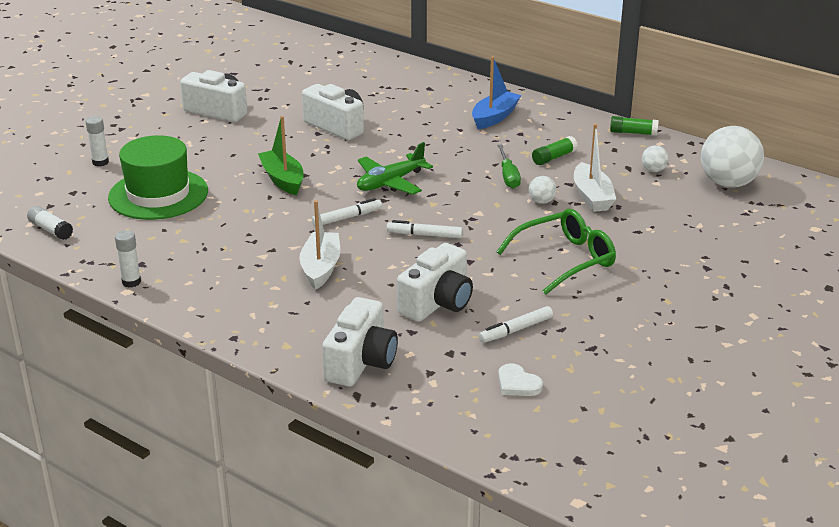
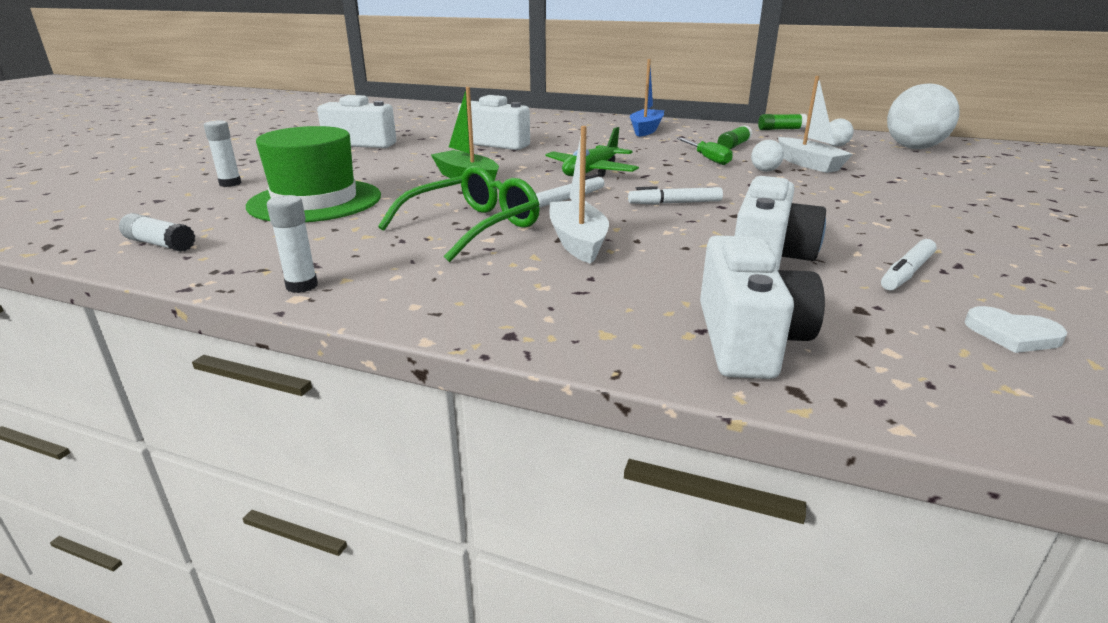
camera: 15 degrees left, 5 degrees down
green glasses [496,209,616,295] -> green glasses moved to [378,166,539,262]

